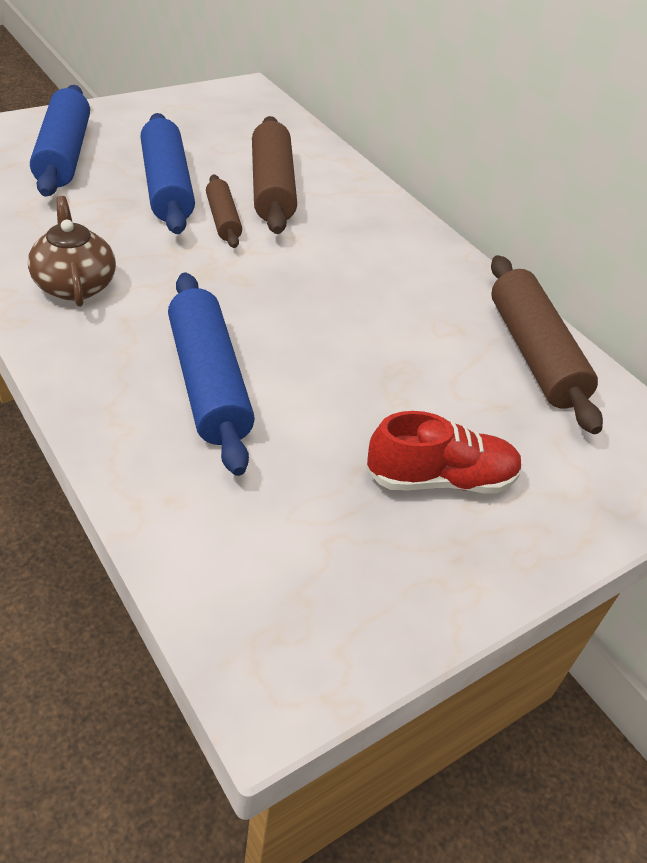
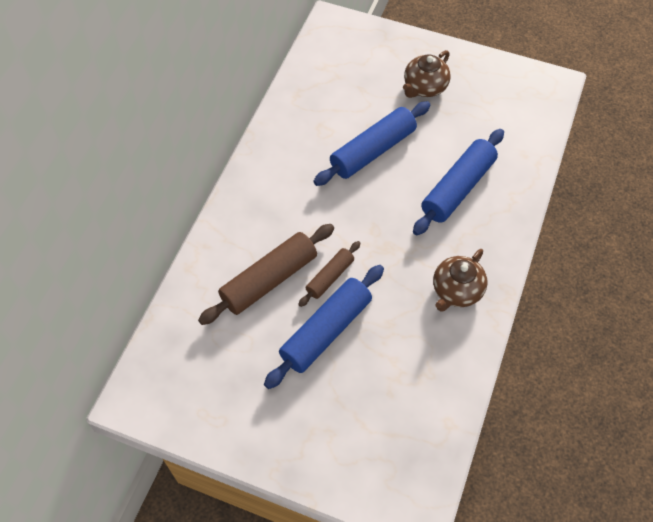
camera: 120 degrees left, 15 degrees up
blue rolling pin [30,85,90,197] -> blue rolling pin moved to [313,101,430,186]
red shoe [366,411,522,493] -> brown teapot [403,50,451,98]
brown rolling pin [491,255,603,434] -> none

